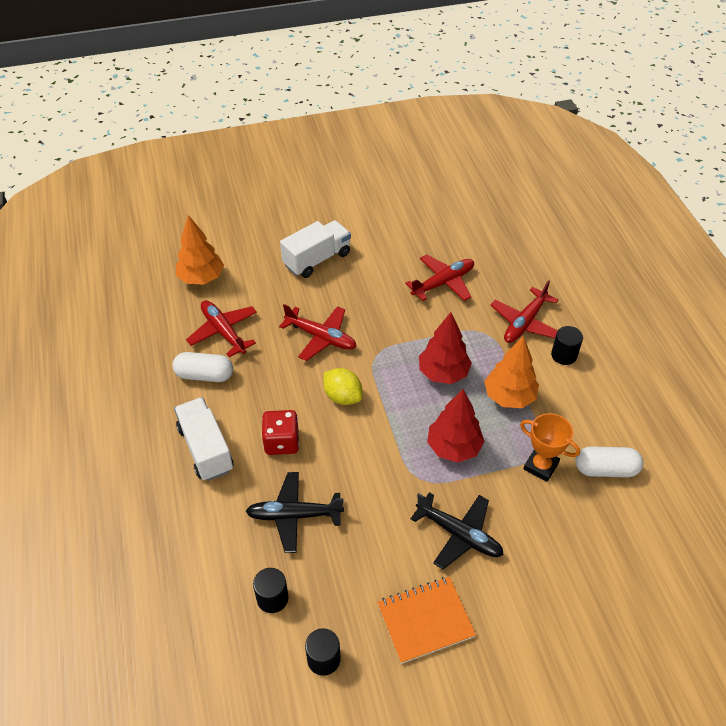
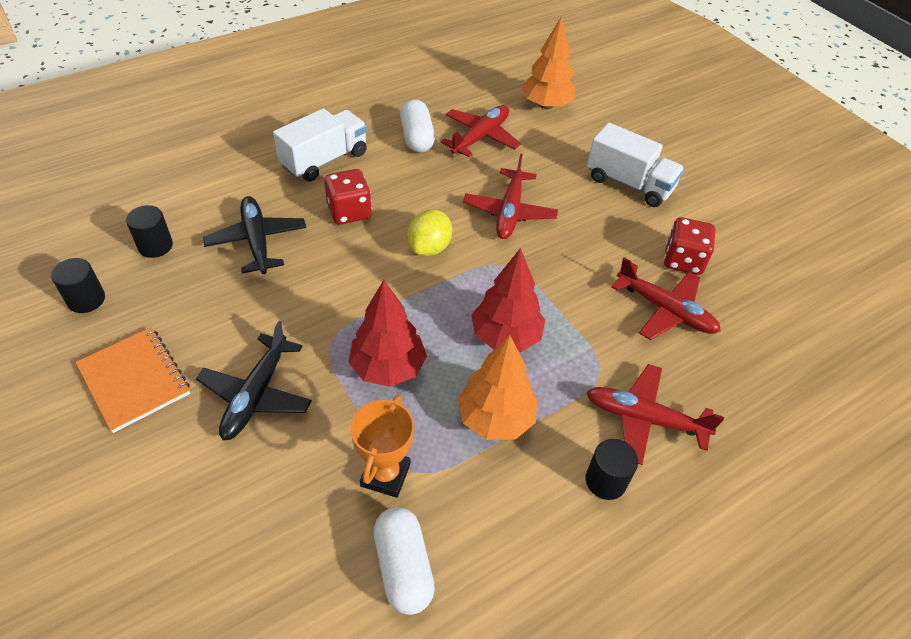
camera: 70 degrees right, 0 degrees up
none -> red dice [664,217,715,275]

